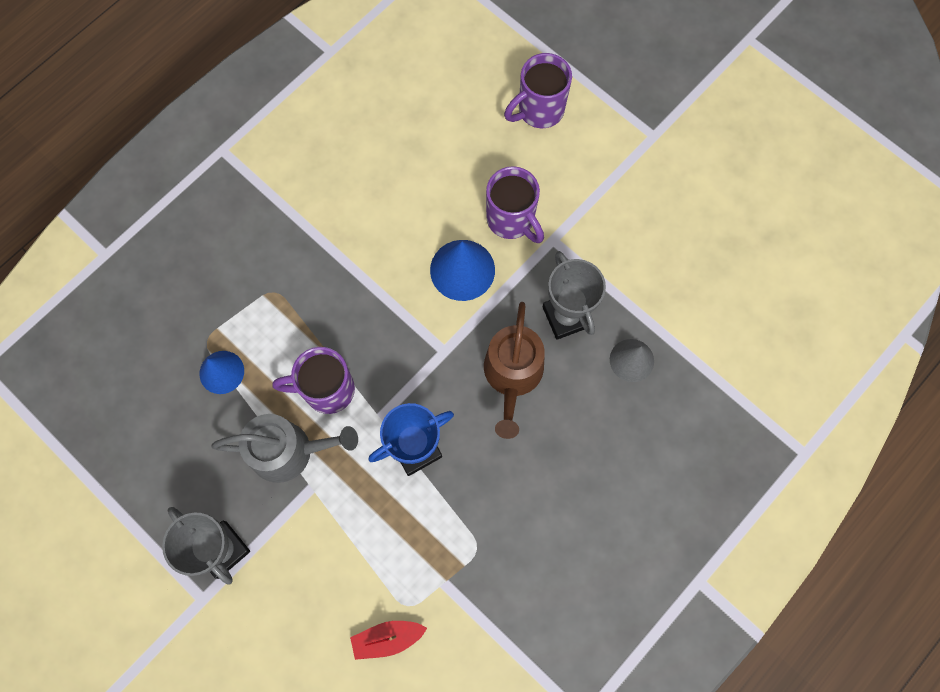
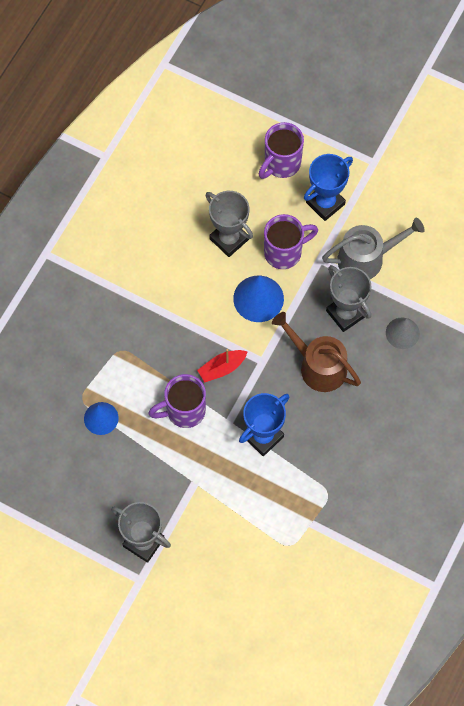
camera: 15 degrees left, 5 degrees down
grey watering can [212,414,358,483] -> grey watering can moved to [322,217,425,279]
red boat [350,621,427,660] -> red boat moved to [197,349,248,382]
brown watering can [484,302,545,439] -> brown watering can turned 135 degrees clockwise [272,312,361,392]
purple mug [486,166,544,243] -> purple mug turned 60 degrees counterclockwise [264,214,318,269]
none -> grey trophy [206,191,253,257]
none -> blue trophy [304,154,353,221]

